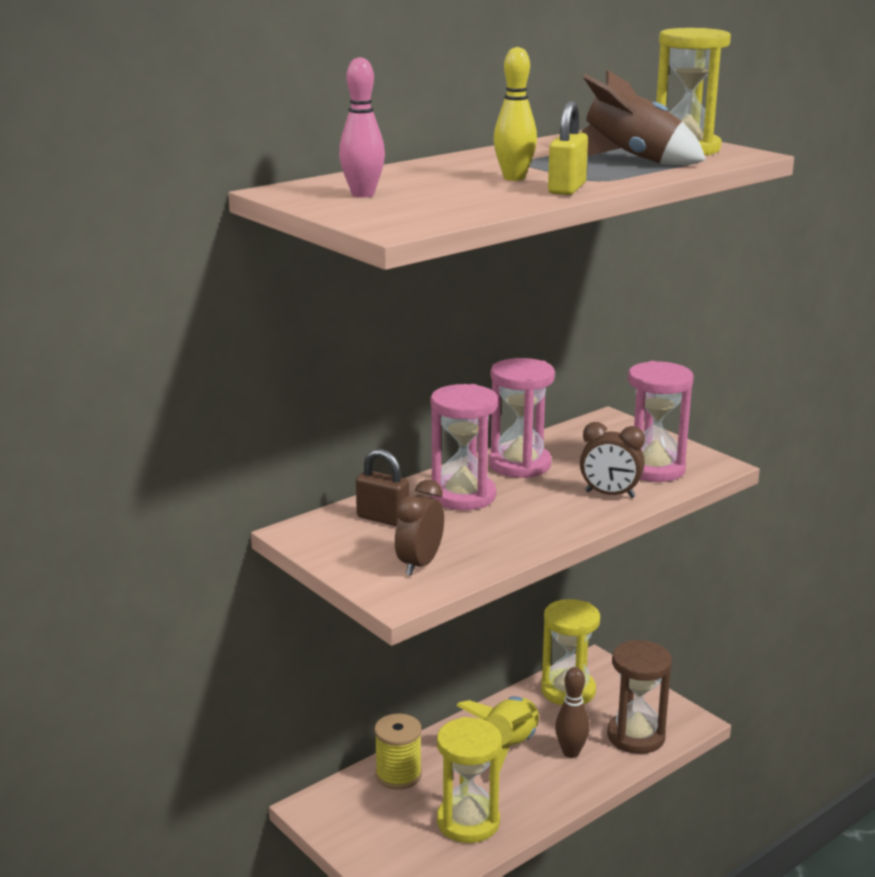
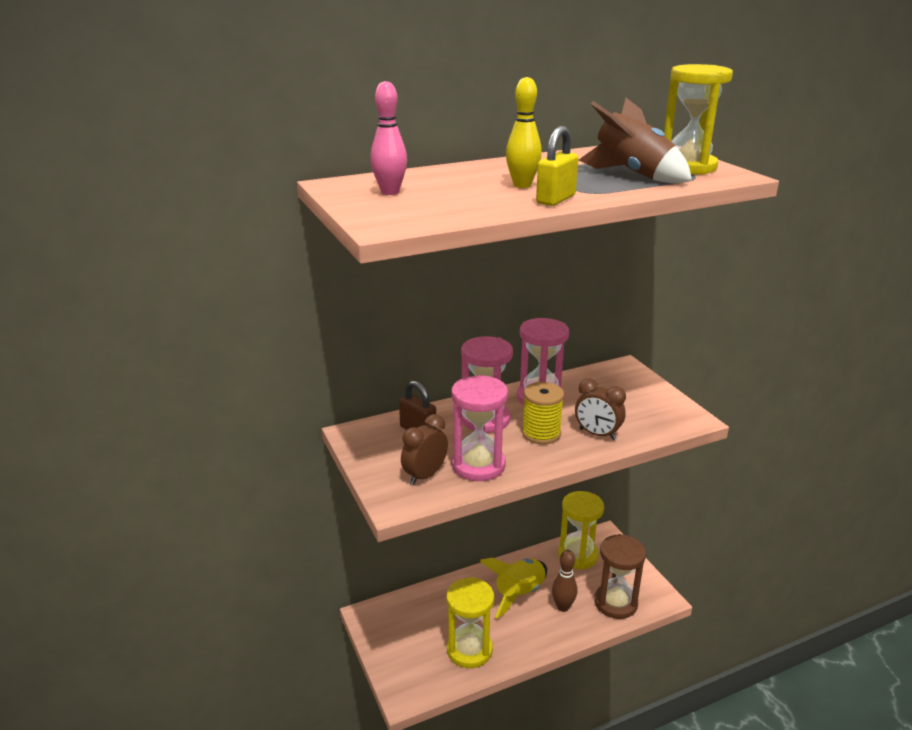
camera: 15 degrees right, 5 degrees up
yellow spool [375,714,422,790] -> yellow spool moved to [522,382,564,444]
pink hourglass [628,361,694,482] -> pink hourglass moved to [452,375,508,481]

